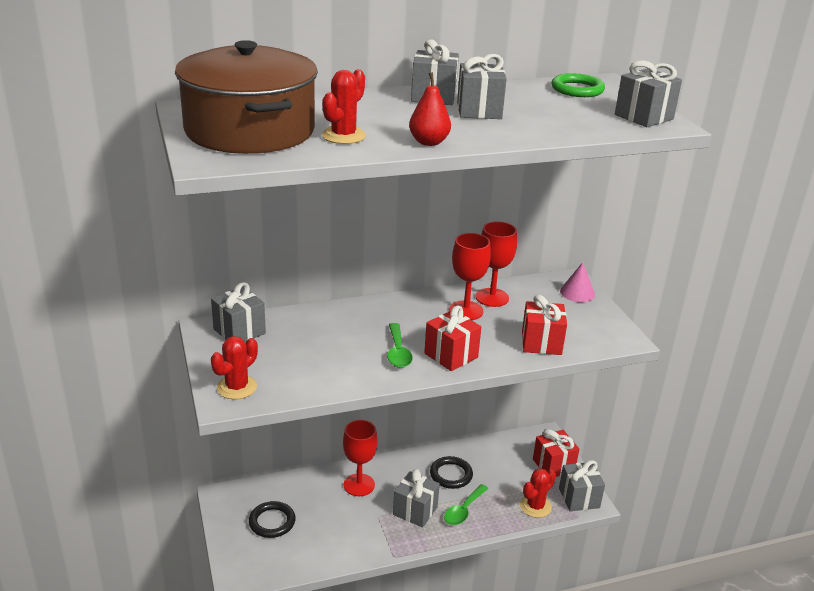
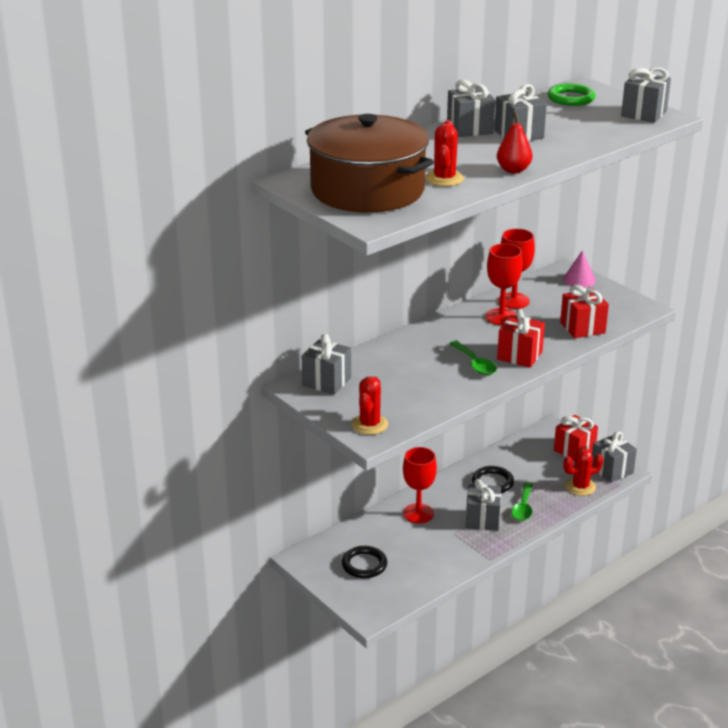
camera: 20 degrees left, 0 degrees up
red cactus [520,468,556,518] -> red cactus turned 45 degrees clockwise [563,449,604,496]

